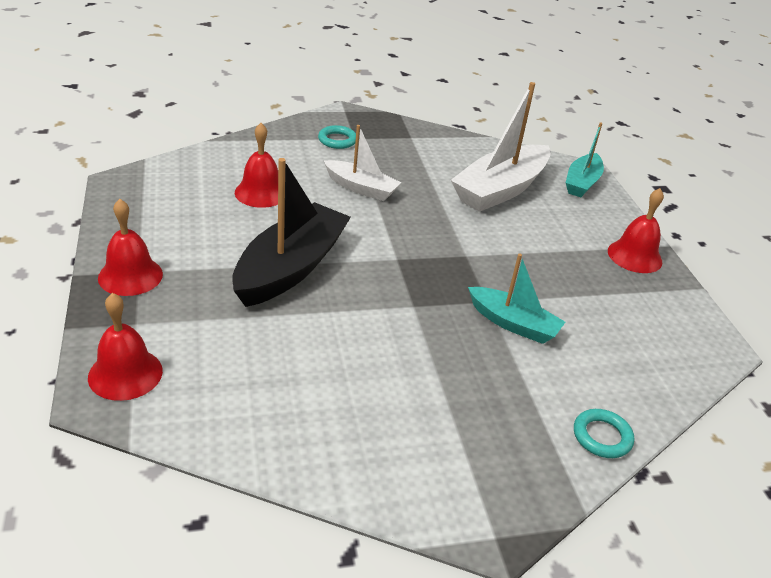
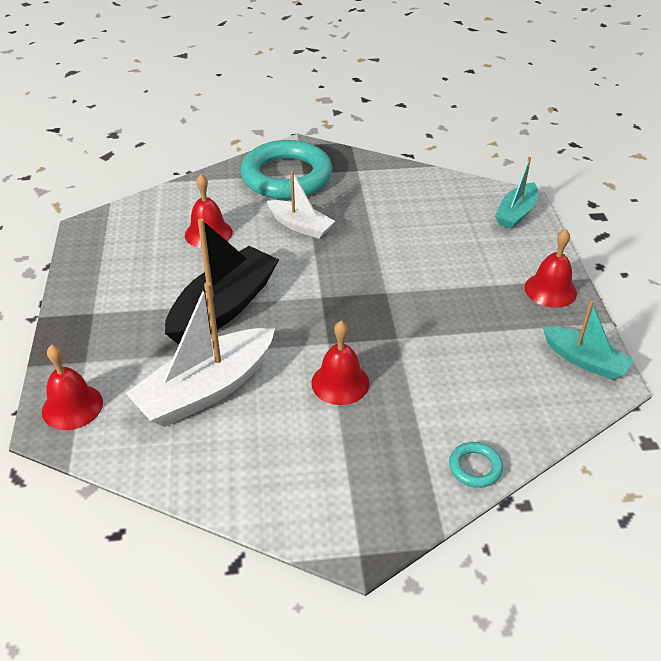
camera: 10 degrees right, 5 degrees up
red bell [98,199,163,296] -> red bell moved to [311,321,369,405]
turquoise ring [318,125,356,149] -> turquoise ring [240,140,332,199], size x2.50
white boat [451,82,551,212] -> white boat moved to [125,282,275,427]
turquoise boat [468,254,565,344] -> turquoise boat moved to [543,300,634,380]

